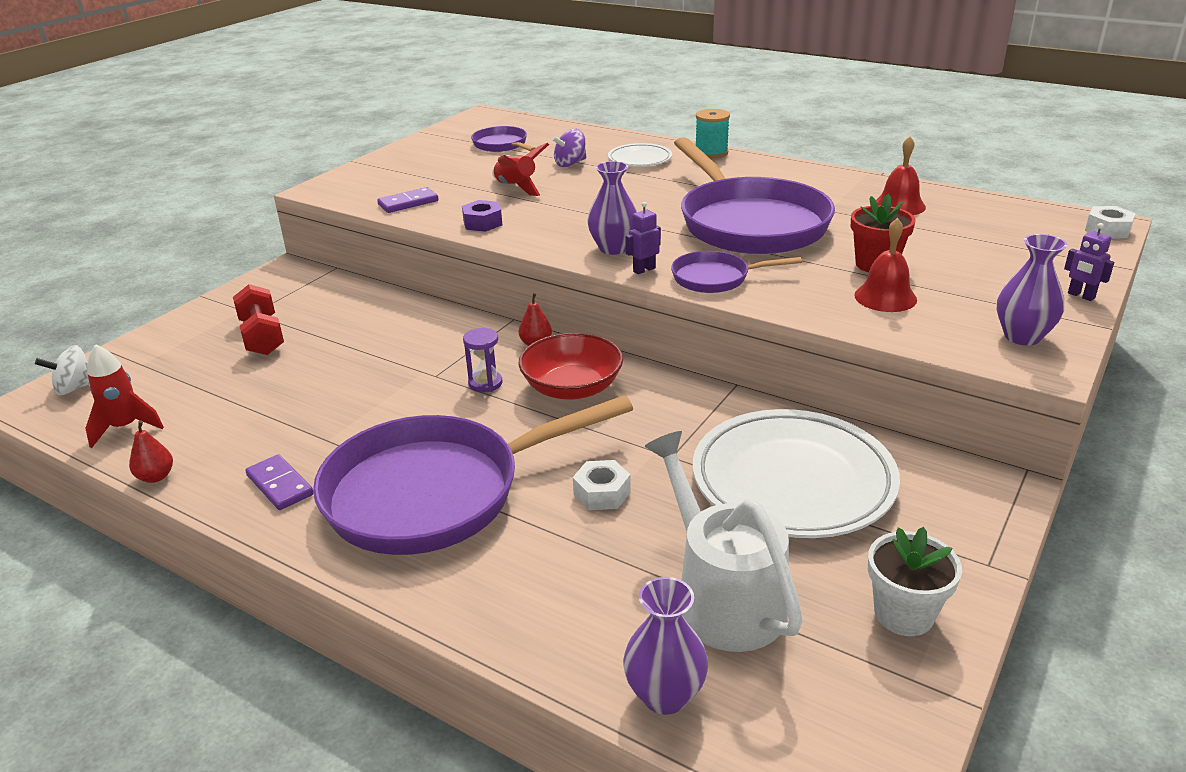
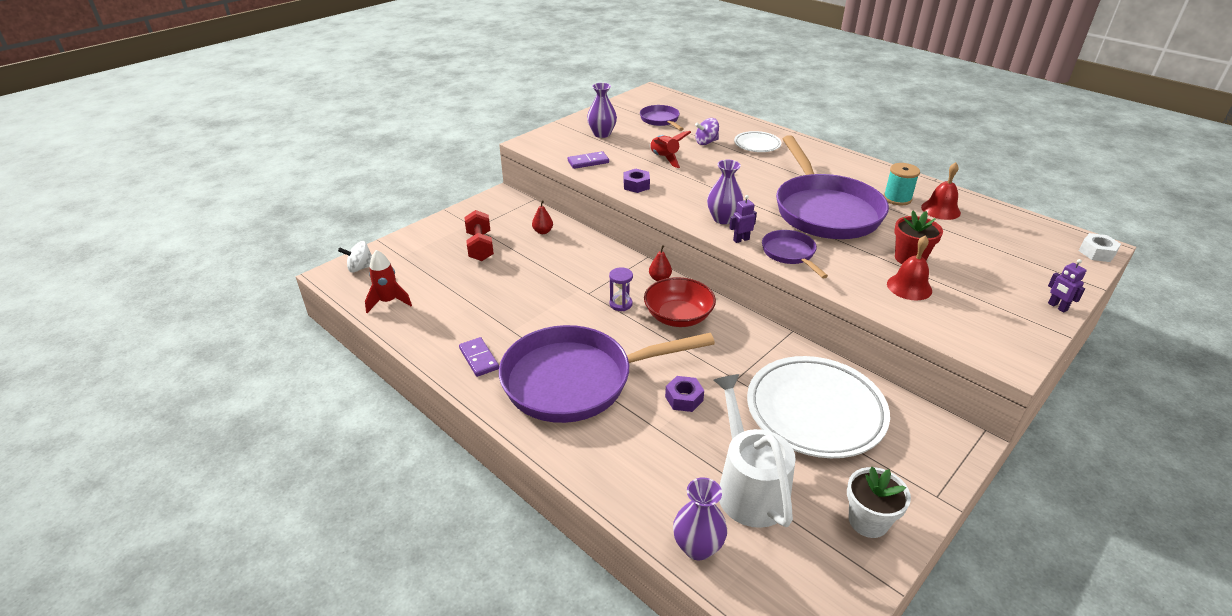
camera: 10 degrees right, 5 degrees up
red pear [129,421,173,483] -> red pear moved to [532,200,553,234]
white nut [573,460,631,510] -> purple nut [665,376,704,412]
purple pan [671,251,802,293] -> purple pan turned 60 degrees clockwise [762,230,828,278]
turquoise spool [696,109,730,159] -> turquoise spool moved to [883,163,920,205]
purple vase [997,234,1067,346] -> purple vase moved to [587,83,617,138]

